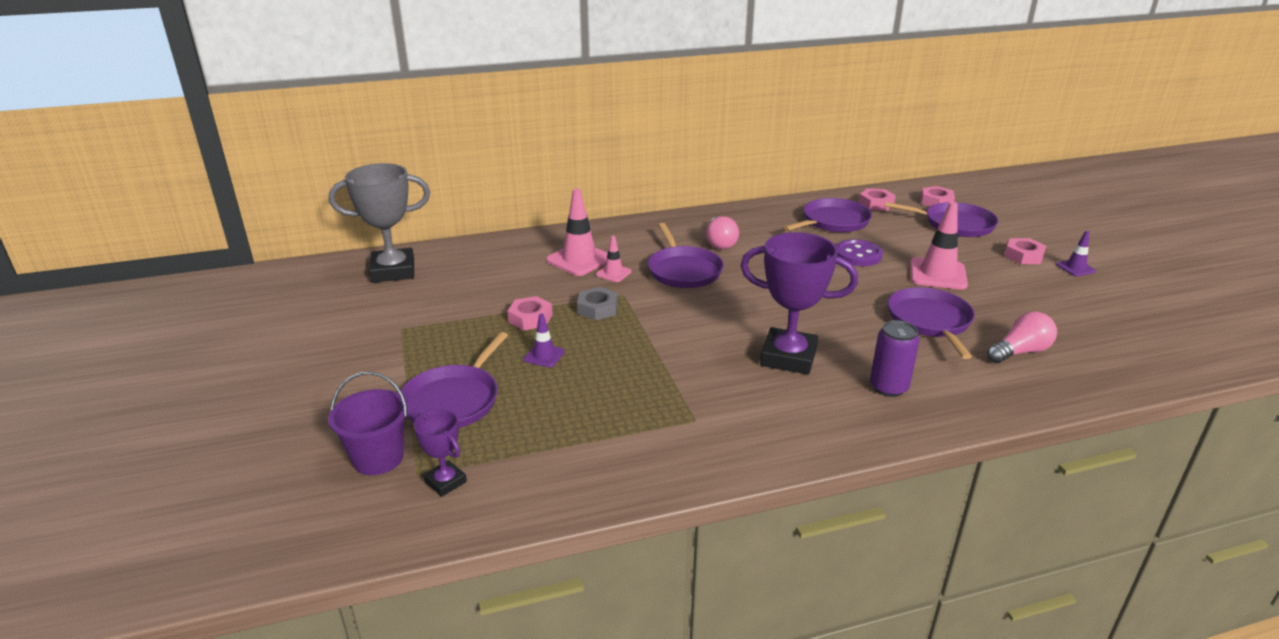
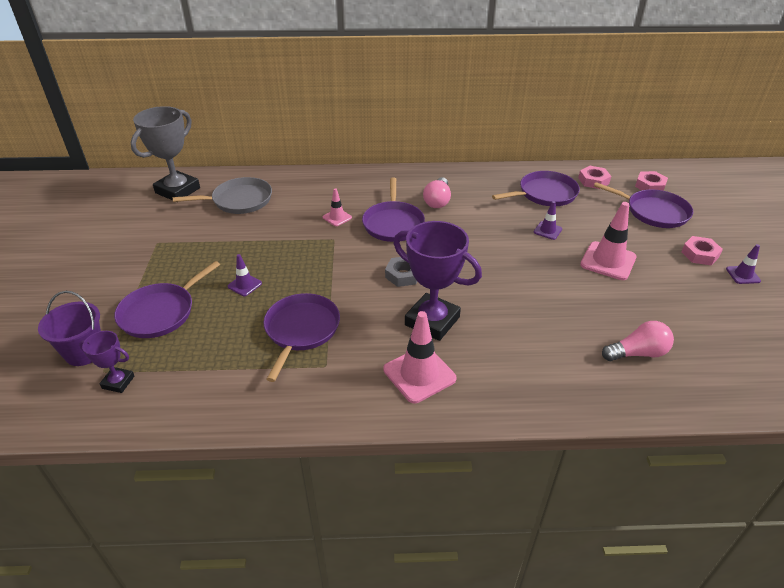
camera: 15 degrees right, 10 degrees up
grey trophy [329,163,430,283] -> grey trophy turned 60 degrees counterclockwise [130,106,200,200]
purple trophy [414,409,467,497] -> purple trophy turned 45 degrees counterclockwise [79,331,134,393]
pink nut [507,296,553,330] -> none
pink traffic cone [546,189,608,276] -> pink traffic cone moved to [383,311,456,403]
grey nut [577,287,618,320] -> grey nut moved to [385,257,417,287]
purple button [836,239,883,266] -> purple traffic cone [534,201,562,240]
purple can [870,320,920,397] -> none
purple pan [888,287,975,359] -> purple pan moved to [263,293,340,382]
none -> grey pan [173,177,272,214]

